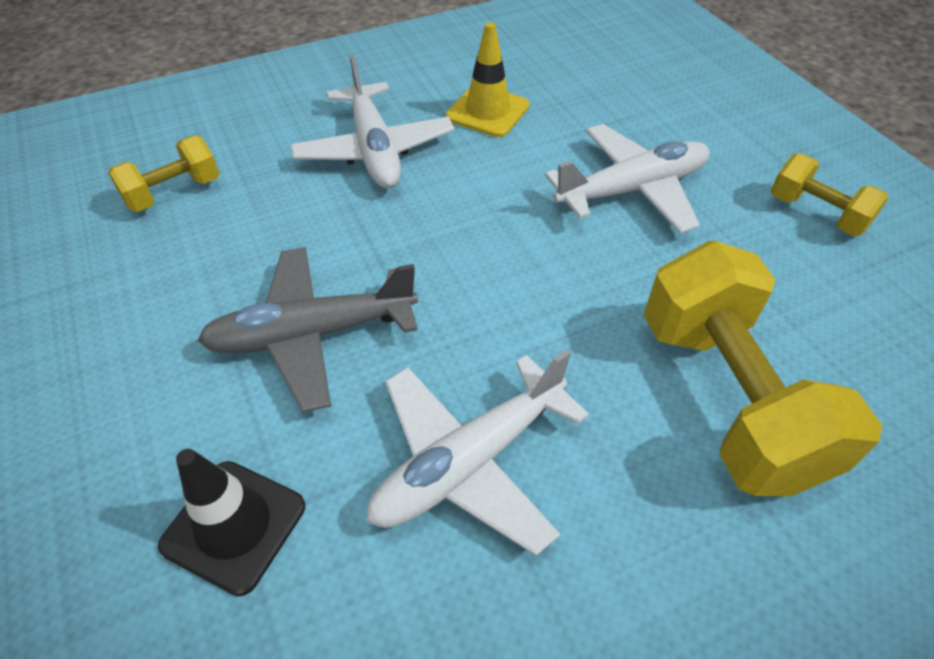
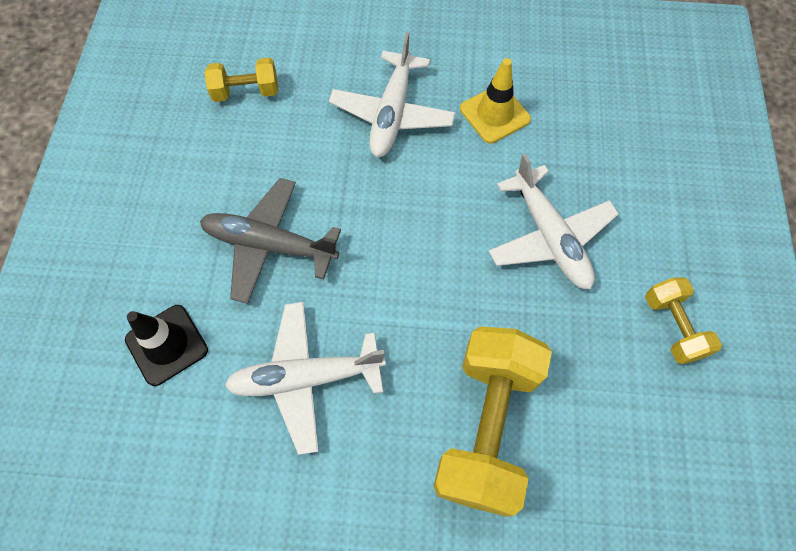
camera: 30 degrees right, 15 degrees up
white plane [545,124,710,234] -> white plane turned 60 degrees clockwise [489,153,619,289]

